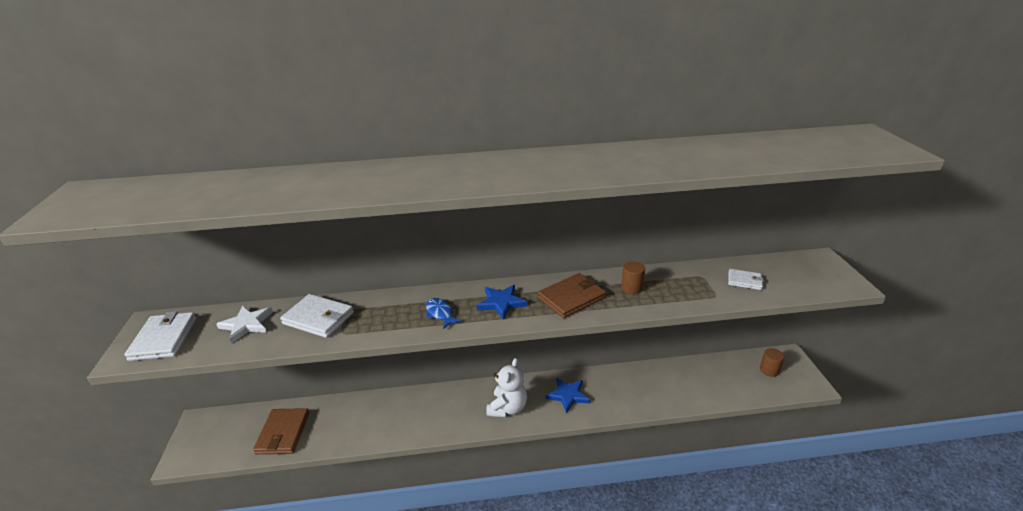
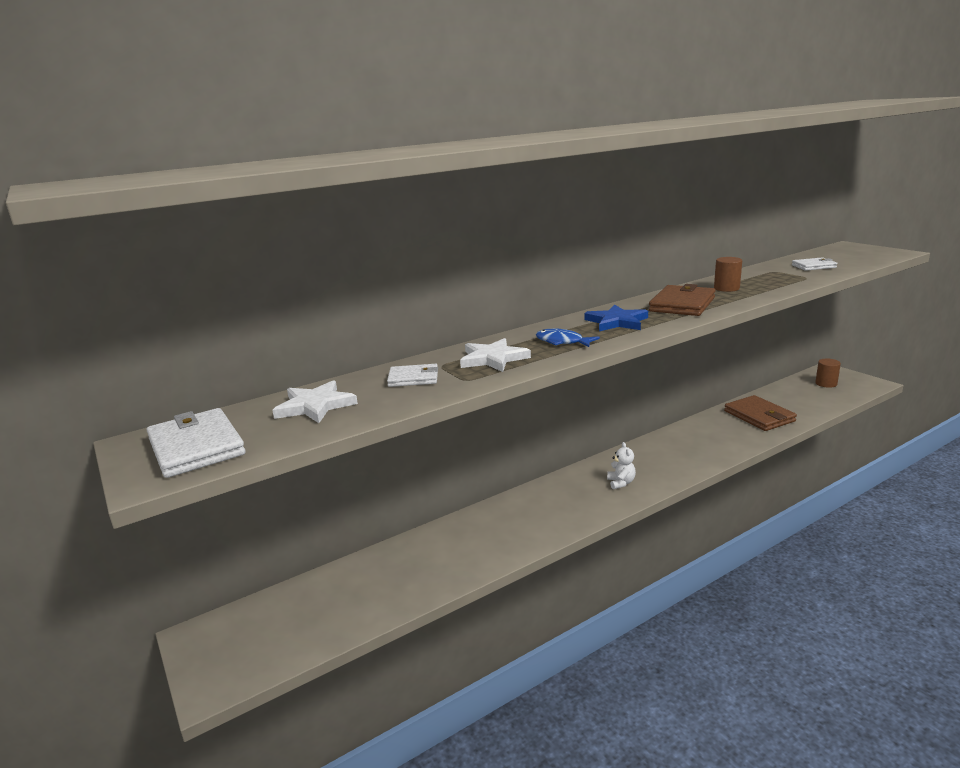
camera: 25 degrees left, 10 degrees down
brown wallet [253,408,309,454] -> brown wallet moved to [724,395,797,431]
white wallet [280,294,354,338] -> white wallet [387,364,438,387], size x0.58
white teddy bear [486,358,527,417] -> white teddy bear [607,442,636,489], size x0.54
blue star [546,377,590,413] -> none
none -> white star [460,338,531,372]

